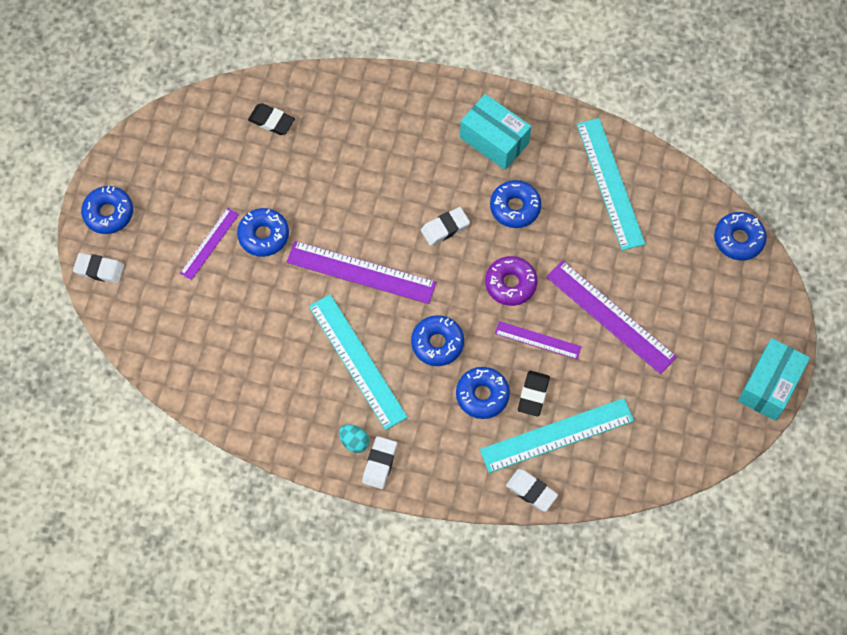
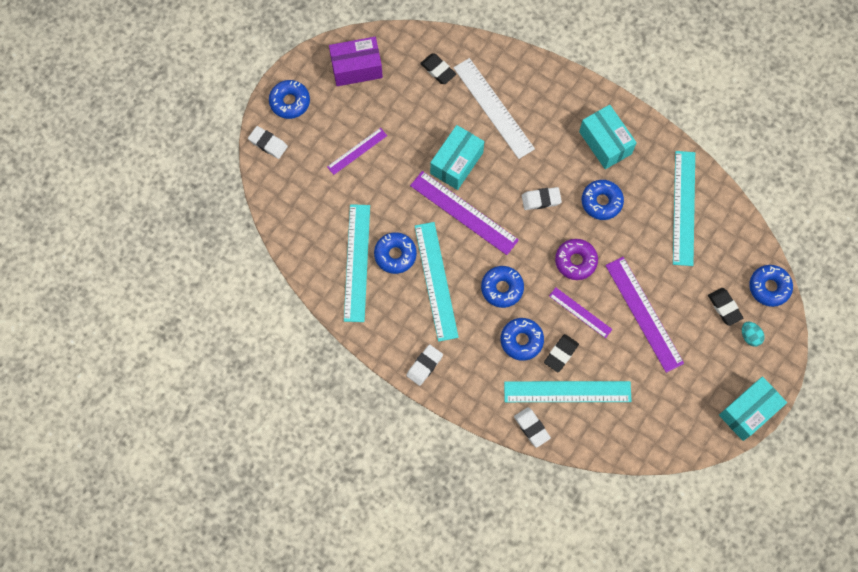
camera: 20 degrees right, 5 degrees up
blue donut [237,208,289,257] -> blue donut moved to [374,232,417,274]
turquoise egg [339,424,369,453] -> turquoise egg moved to [742,322,765,347]
none -> purple box [329,37,383,86]
none -> turquoise ruler [344,204,370,322]
none -> turquoise box [430,125,484,190]
none -> white ruler [453,58,535,159]
none -> black eraser [708,288,744,326]

